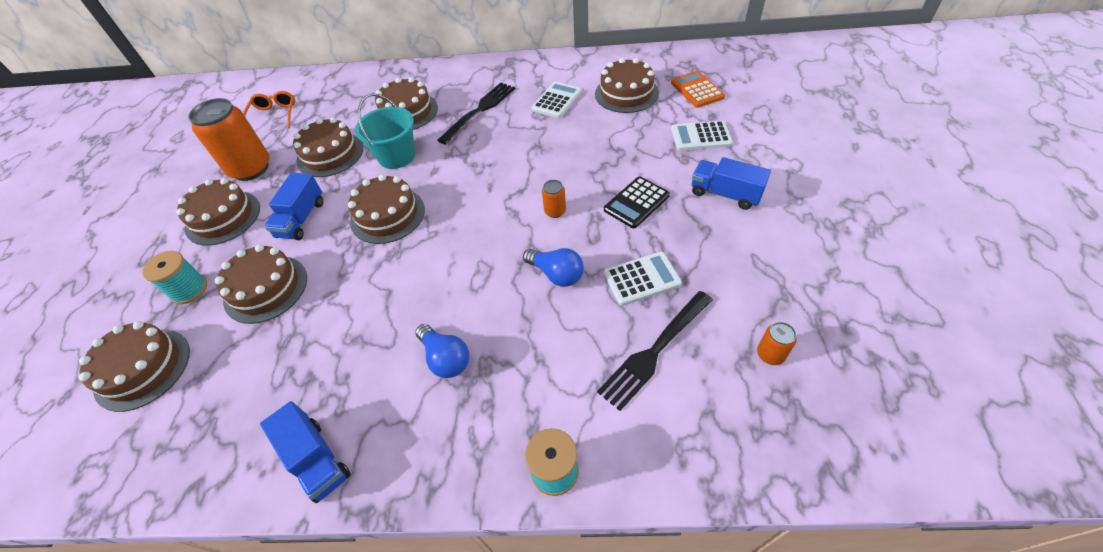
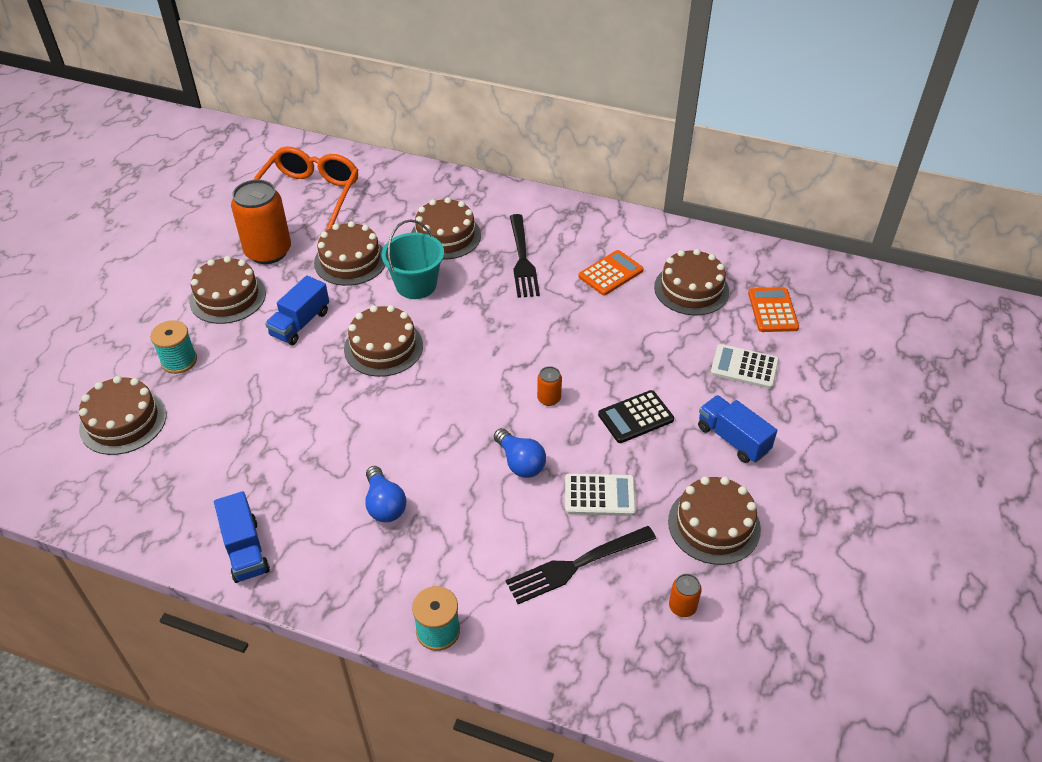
camera: 15 degrees right, 5 degrees down
brown cake [215,244,307,324] -> brown cake moved to [668,476,761,565]
orange glasses [243,91,295,128] -> orange glasses [253,147,359,231], size x1.84
black fork [437,82,515,145] -> black fork turned 120 degrees clockwise [510,214,540,298]
white calculator [532,82,582,118] -> orange calculator [578,250,644,295]

